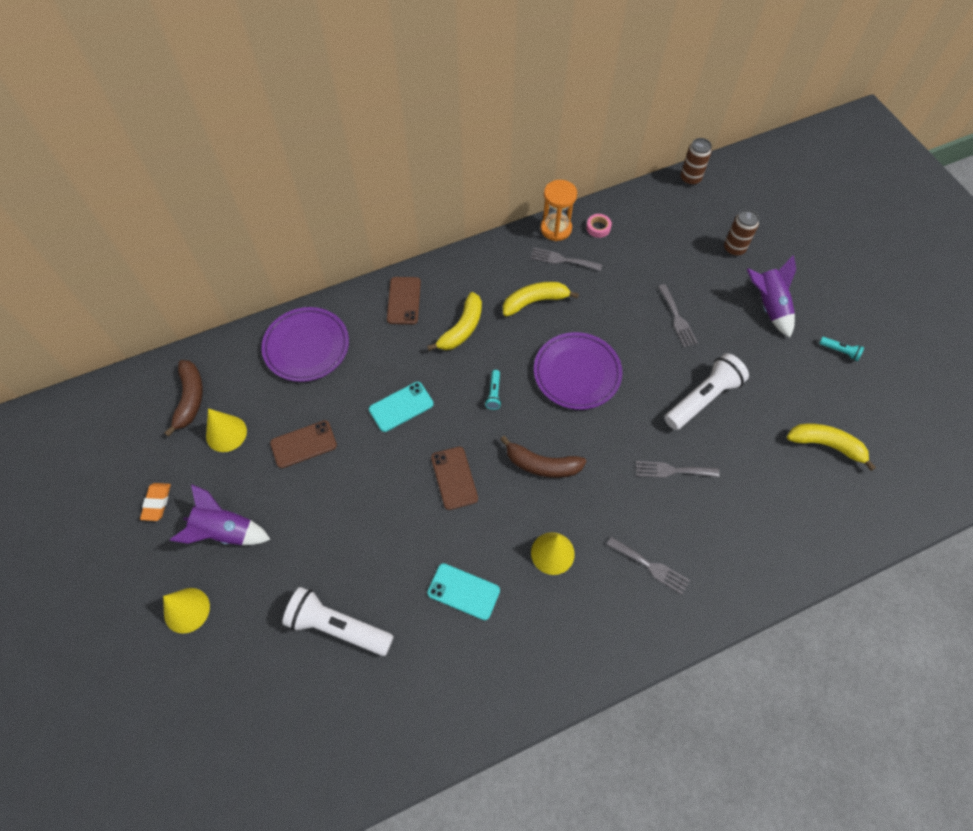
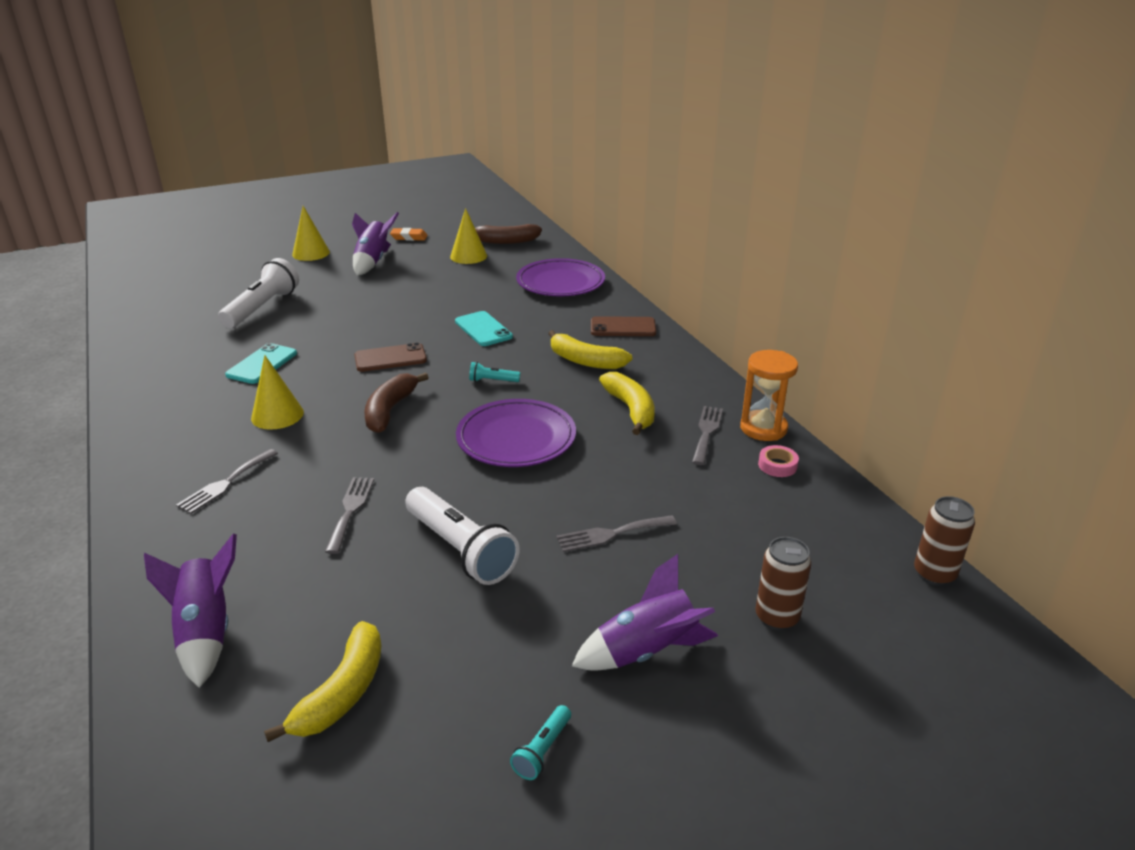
camera: 90 degrees right, 30 degrees down
brown phone [270,420,337,468] -> none
none -> purple rocket [144,533,237,688]

